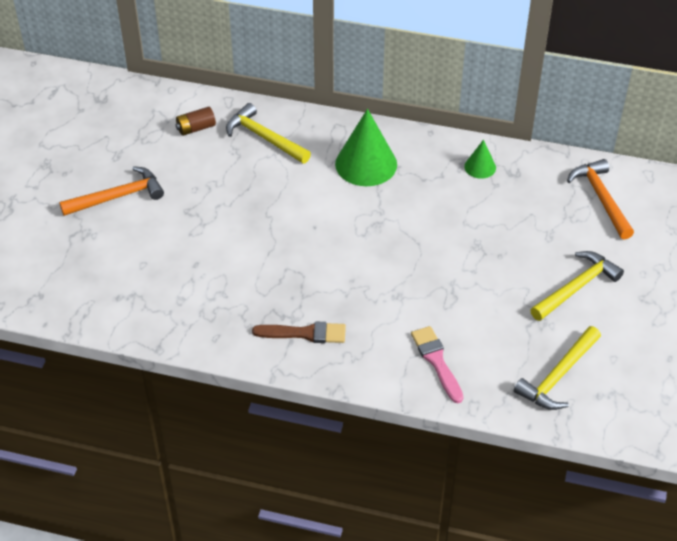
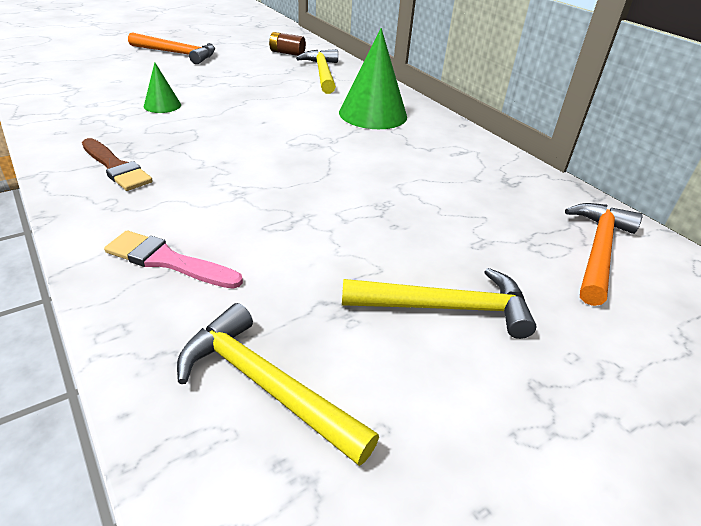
camera: 40 degrees right, 10 degrees down
pink brush [411,326,463,403] -> pink brush turned 90 degrees counterclockwise [104,230,243,289]
green cone [464,140,496,179] -> green cone moved to [144,63,181,113]
yellow hammer [514,326,601,410] -> yellow hammer turned 45 degrees clockwise [177,303,379,466]

